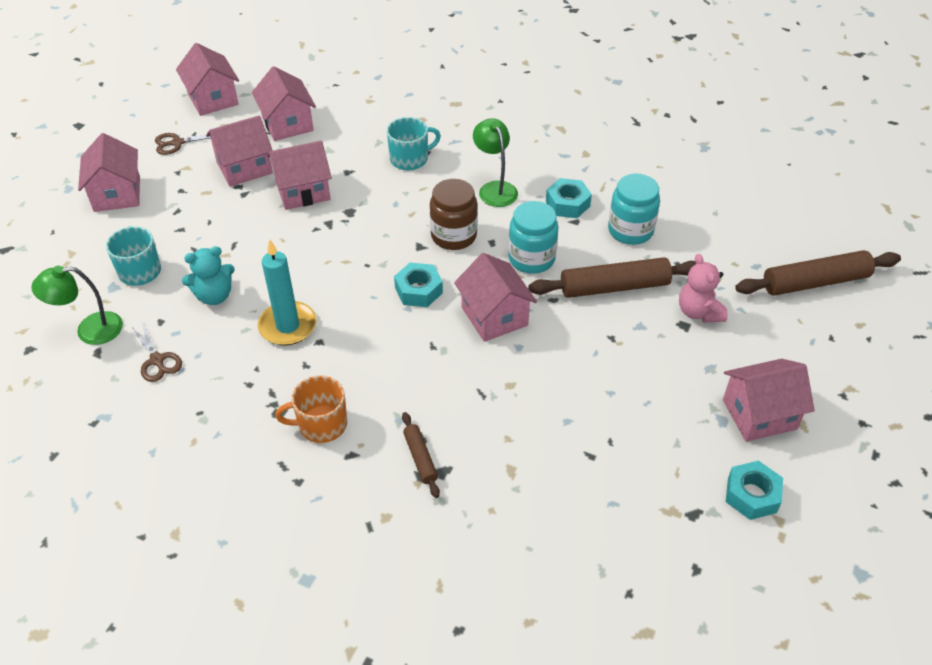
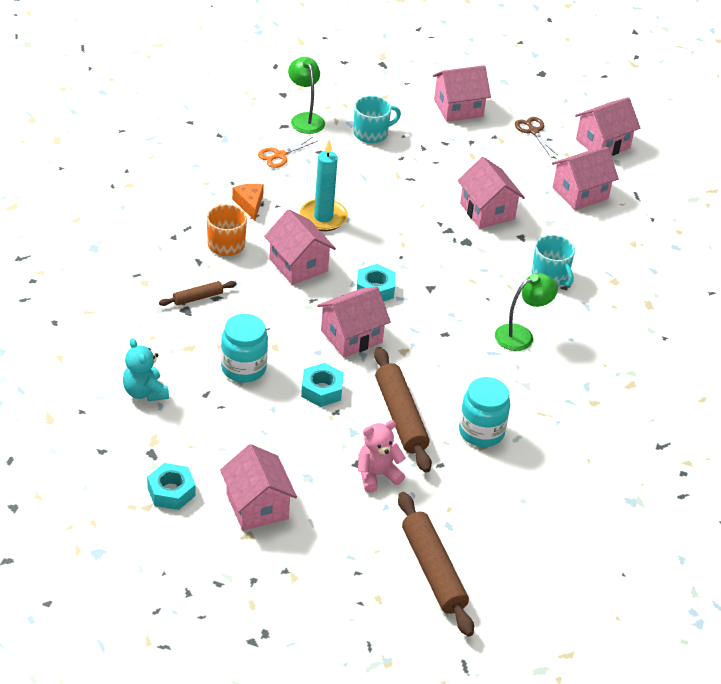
camera: 80 degrees right, 5 degrees down
brown scissors [131,320,182,382] -> orange scissors [258,137,318,168]
turquoise teddy bear [182,246,235,305] -> turquoise teddy bear moved to [123,338,169,401]
pink house [206,116,273,187] -> pink house moved to [264,210,336,285]
brown jar [430,179,478,250] -> none
turquoise jar [508,201,558,274] -> turquoise jar moved to [221,314,268,383]
turquoise nut [546,178,592,218] -> turquoise nut moved to [301,363,344,407]
none -> orange cheese [232,184,264,221]

